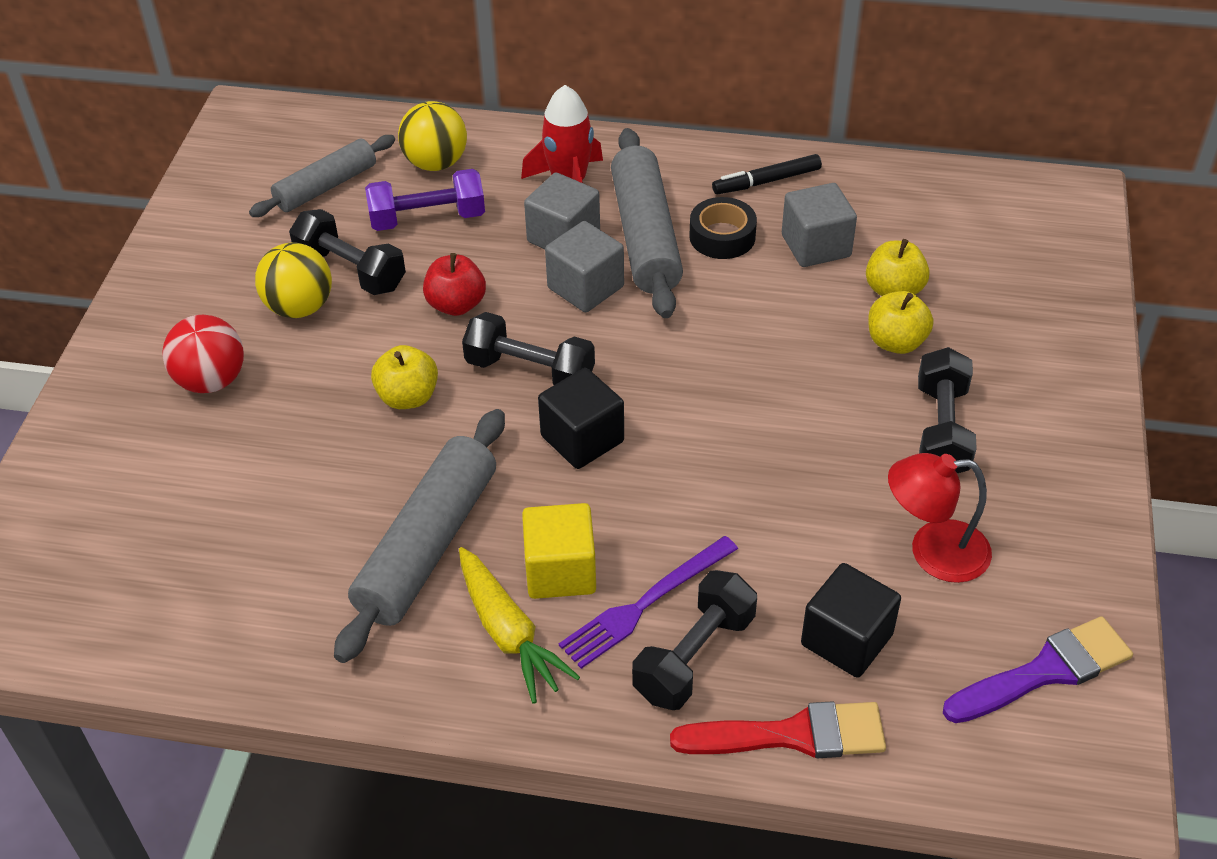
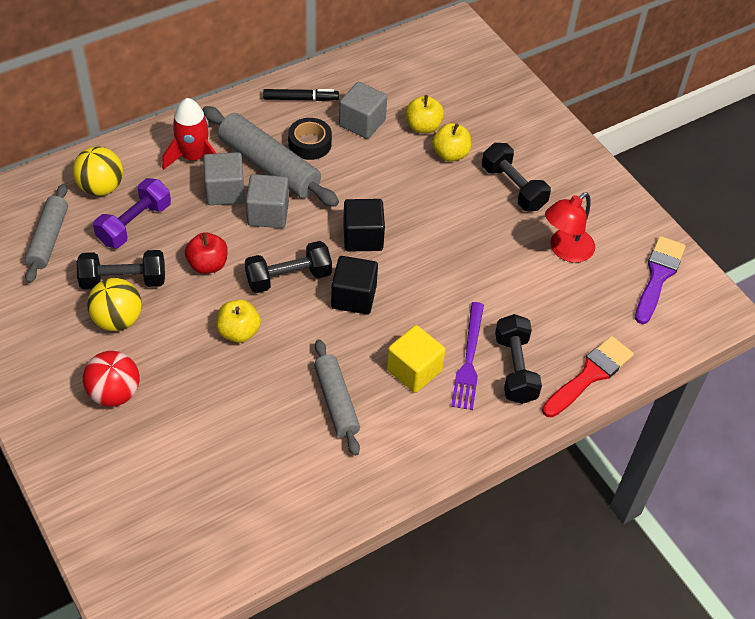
camera: 45 degrees left, 5 degrees up
grey rolling pin [334,409,505,663] -> grey rolling pin [314,339,360,456], size x0.65
yellow carrot [459,547,580,704] -> none
black marker [712,154,822,194] -> black marker turned 120 degrees counterclockwise [263,89,339,101]
black cube [801,563,901,678] -> black cube moved to [343,199,385,252]

